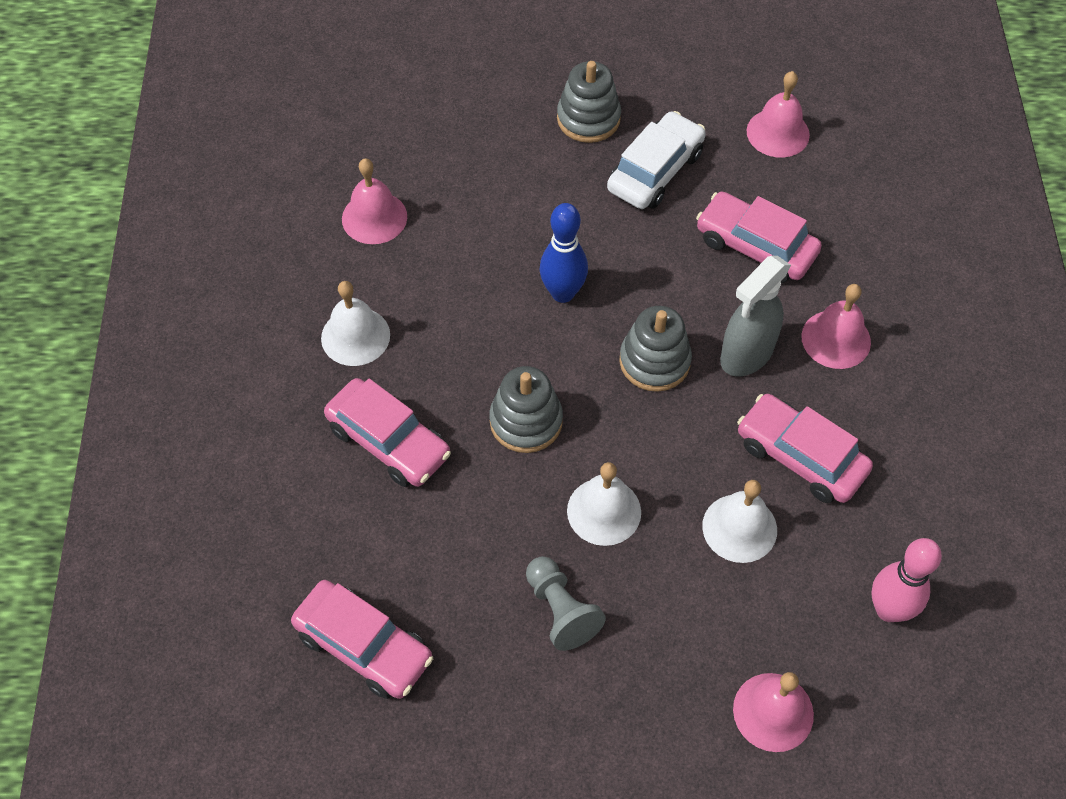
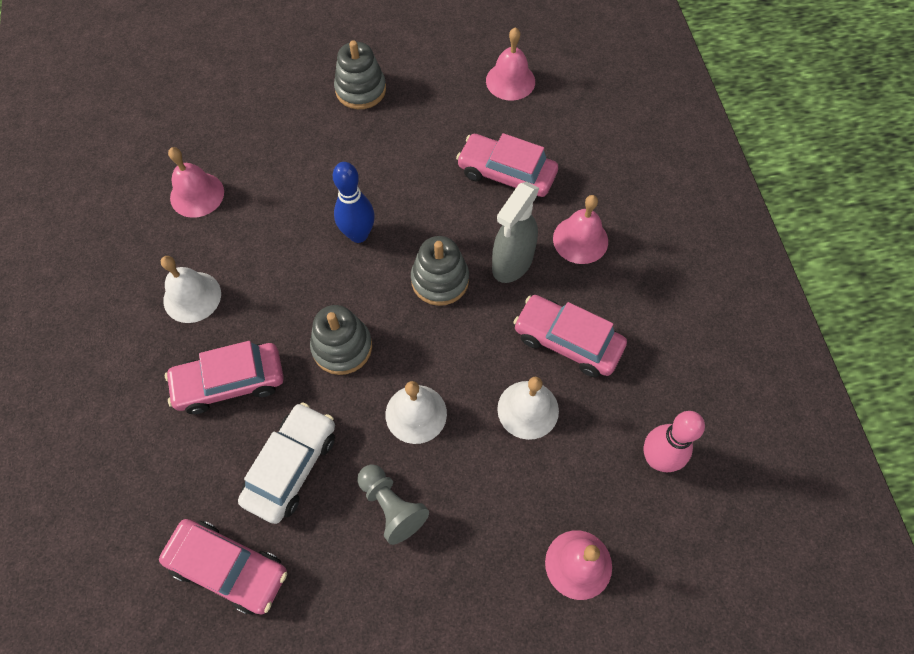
camera: 10 degrees left, 5 degrees up
pink car [324,378,451,487] -> pink car turned 135 degrees clockwise [165,341,284,414]
white car [607,111,705,209] -> white car moved to [238,402,335,524]

